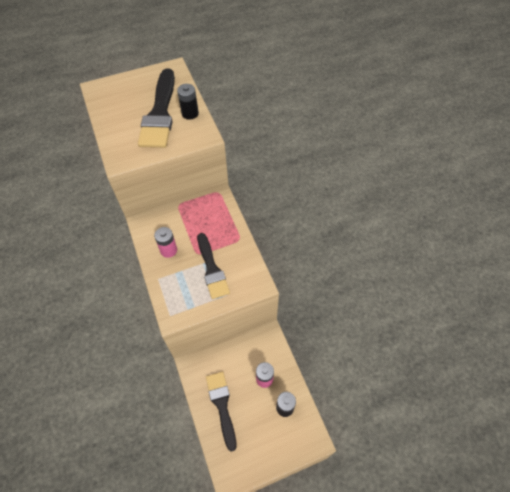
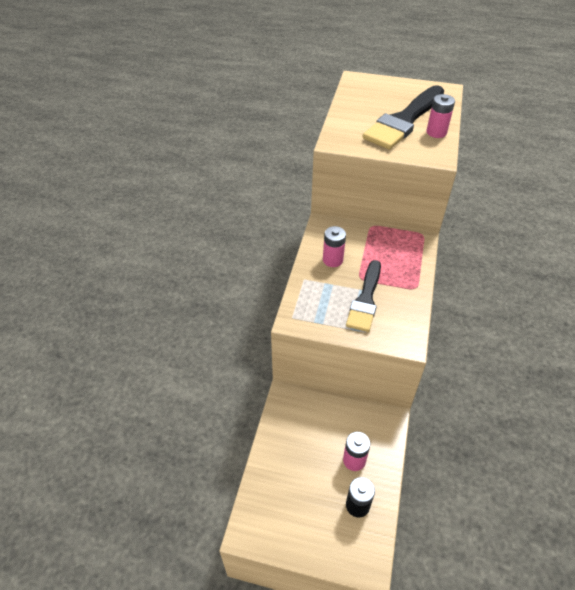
camera: 35 degrees right, 10 degrees down
black battery [177,84,199,120] -> pink battery [426,94,455,138]
black brush [206,372,237,452] -> none

